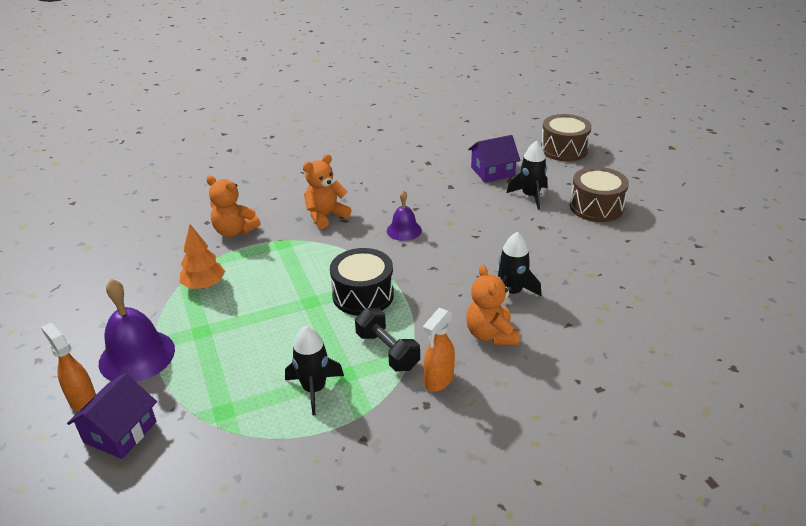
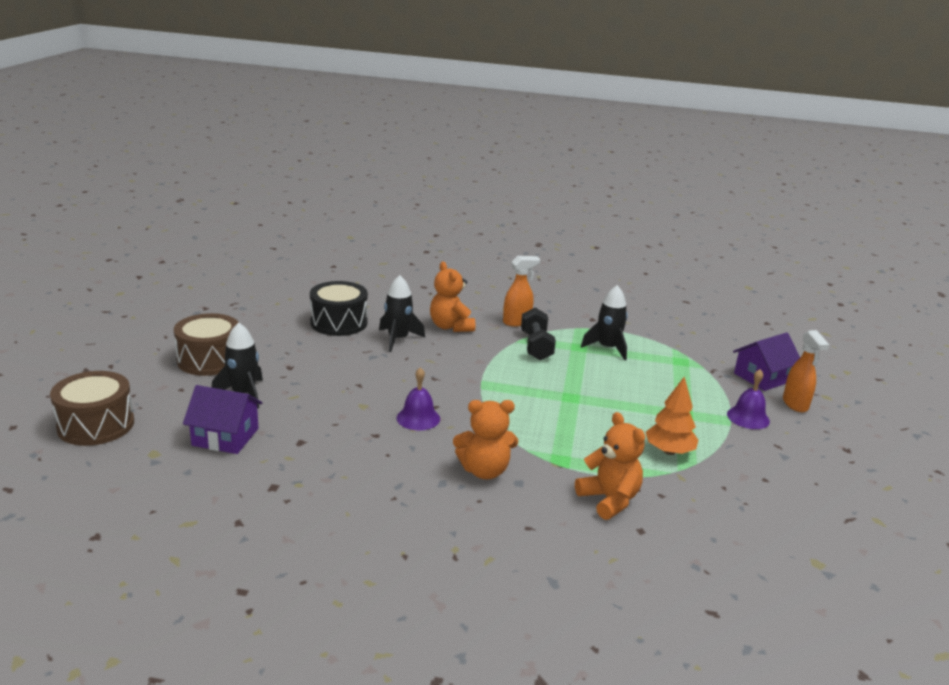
camera: 150 degrees left, 10 degrees down
purple bell [99,279,175,382] -> purple bell [727,369,770,429], size x0.59
black drum [330,248,394,316] -> black drum moved to [310,281,368,336]
orange teddy bear [466,265,519,345] -> orange teddy bear turned 135 degrees clockwise [430,262,475,332]

